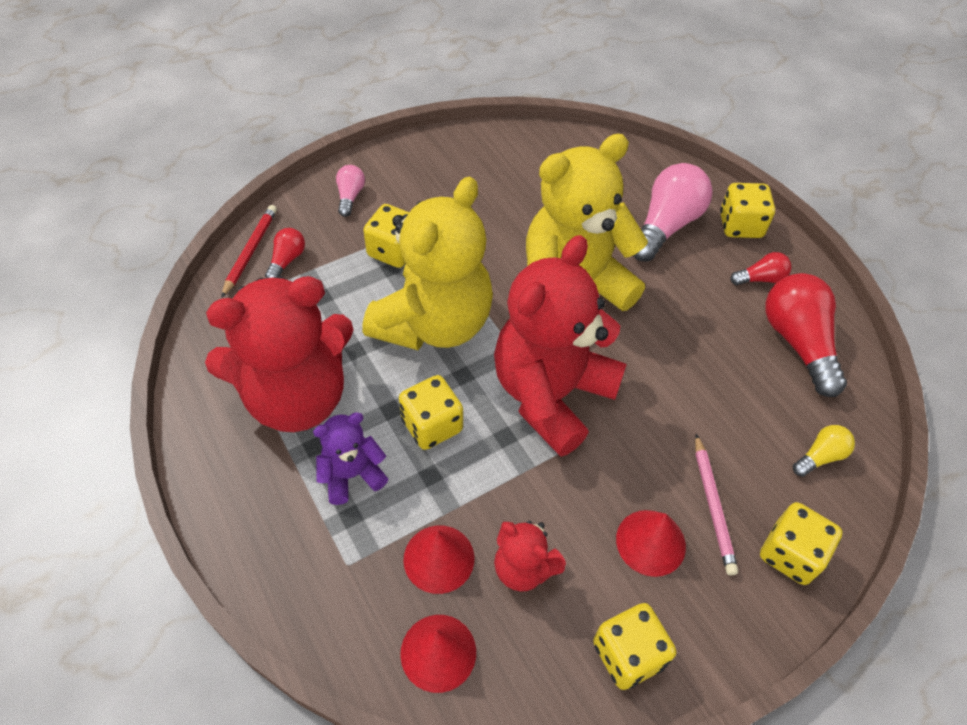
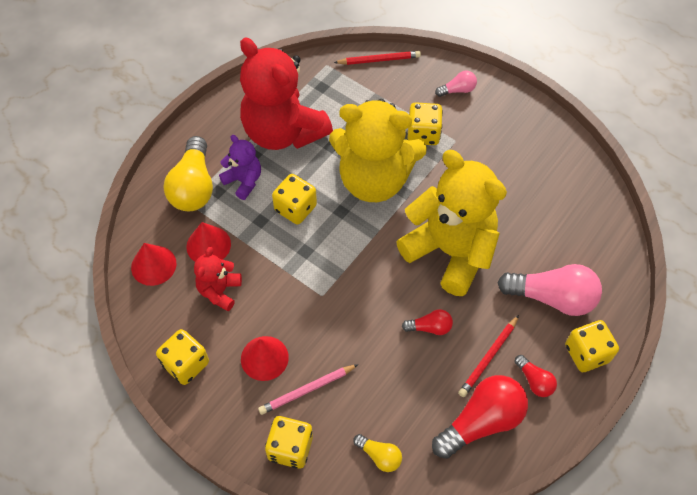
camera: 70 degrees right, 5 degrees up
red light bulb [265,228,305,278] -> red light bulb moved to [402,309,453,335]
red teddy bear [494,235,627,457] -> none
none -> yellow light bulb [164,136,213,211]
none -> red pencil [458,315,519,397]

